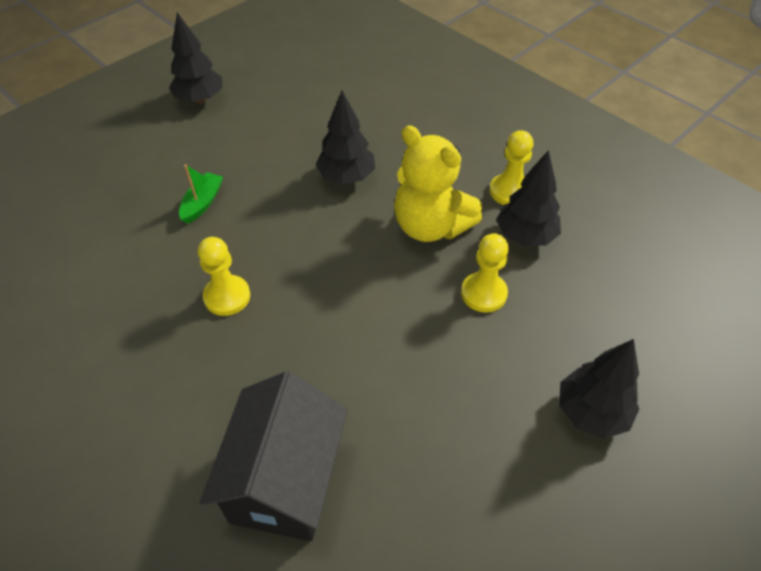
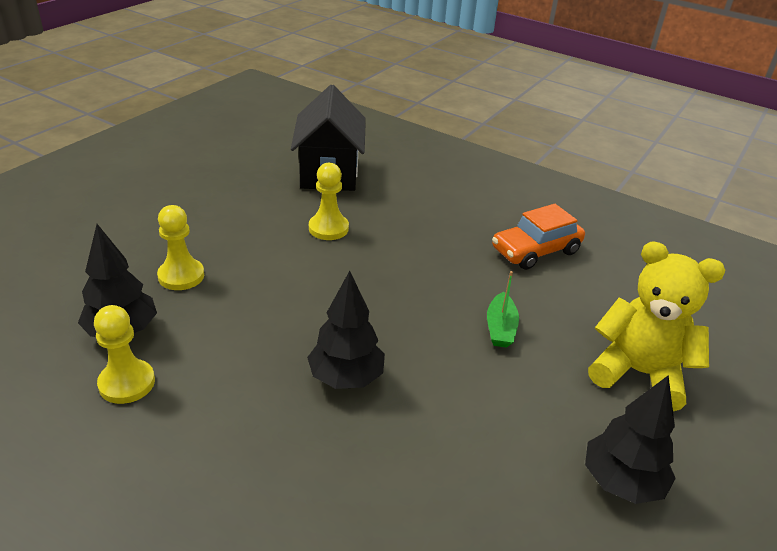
camera: 165 degrees right, 15 degrees down
yellow pawn [198,237,250,316] -> yellow pawn moved to [309,162,349,240]
yellow teddy bear [394,125,482,242] -> yellow teddy bear moved to [588,241,725,411]
black tree [559,339,639,439] -> none
none -> orange car [492,204,585,270]

